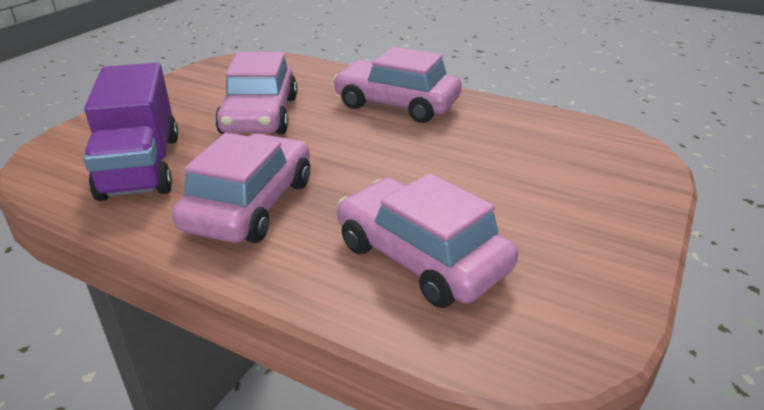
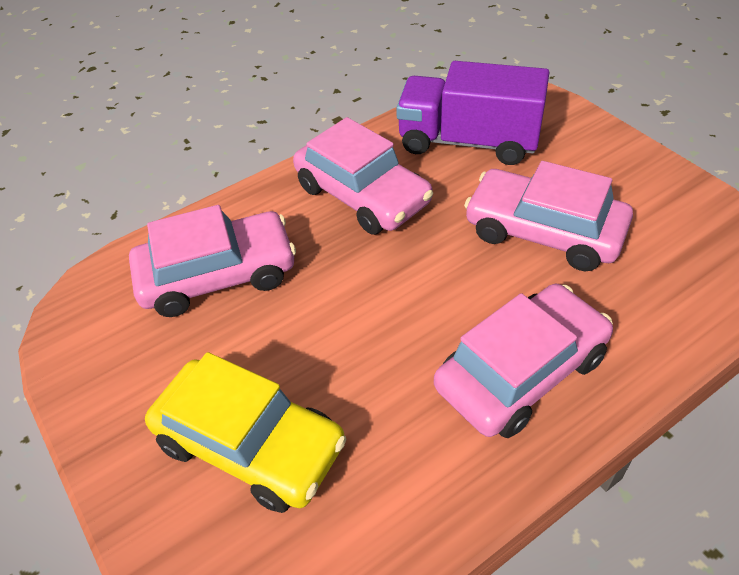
camera: 120 degrees right, 15 degrees up
none -> yellow car [145,352,347,513]

